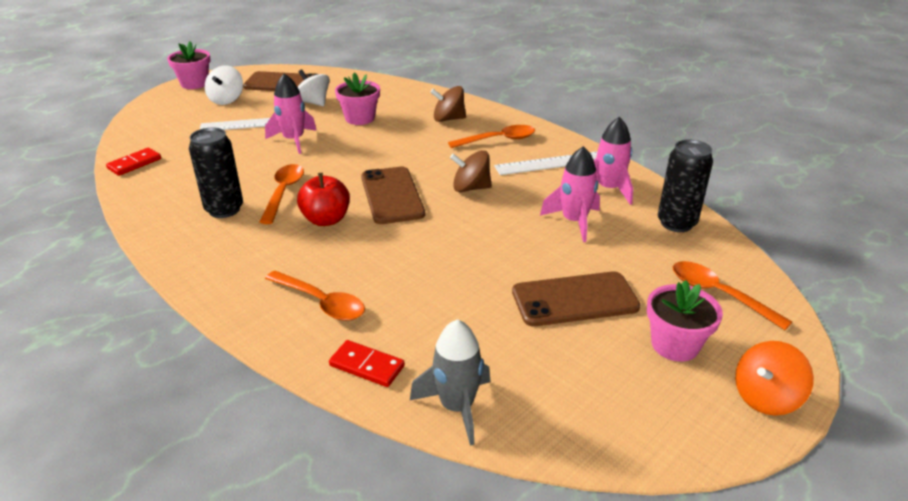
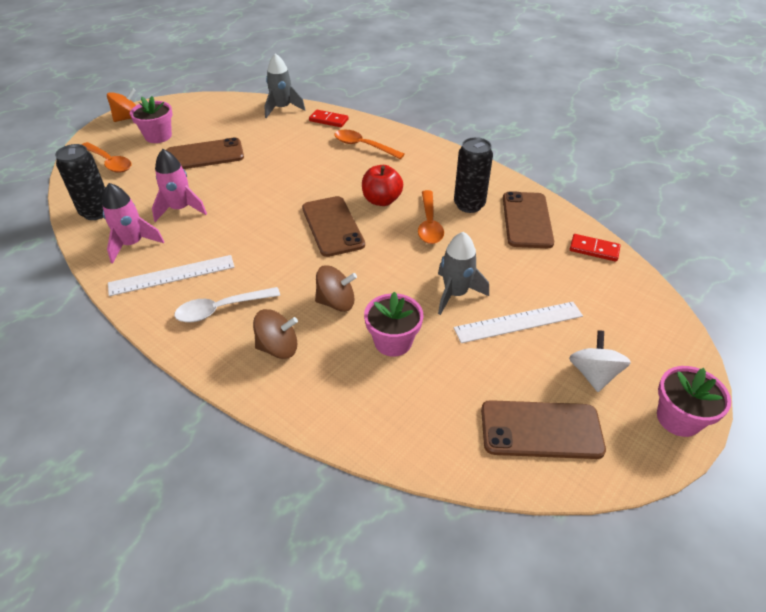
camera: 175 degrees right, 10 degrees up
red domino [106,148,161,176] -> red domino turned 75 degrees clockwise [570,234,621,262]
pink rocket [265,74,317,154] -> grey rocket [438,232,489,315]
white spinning top [297,70,330,106] -> none
orange spoon [448,125,535,148] -> white spoon [174,287,280,322]
brown spinning top [450,150,492,192] -> brown spinning top moved to [315,265,357,312]
none -> brown phone [503,191,554,248]

